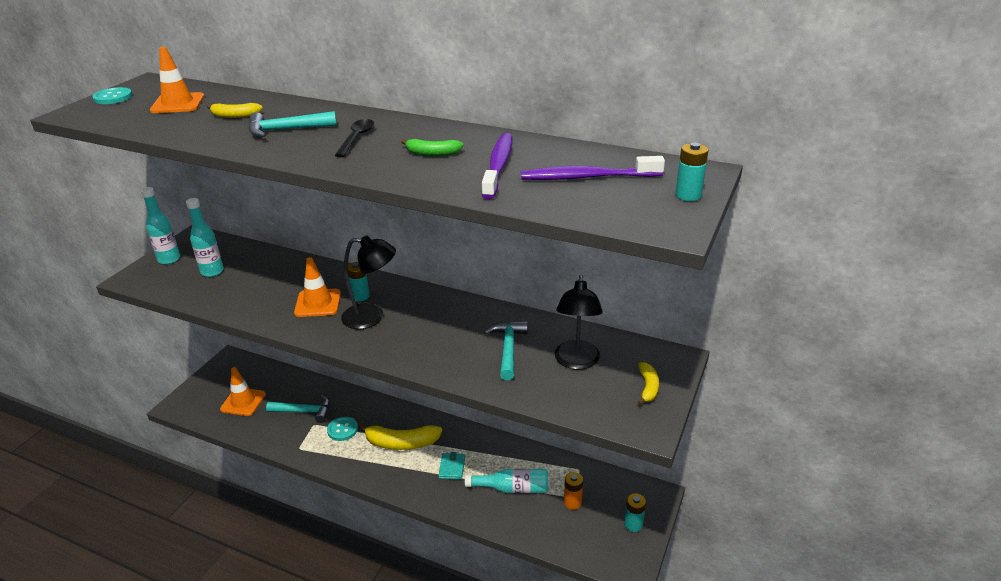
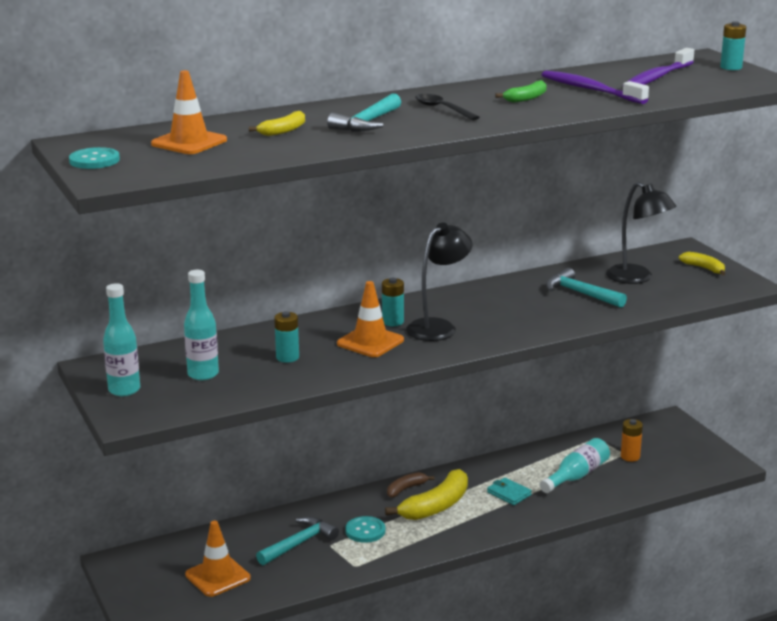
camera: 50 degrees left, 10 degrees down
turquoise battery [624,493,646,532] -> turquoise battery moved to [274,311,299,363]
none -> brown banana [387,472,434,498]

